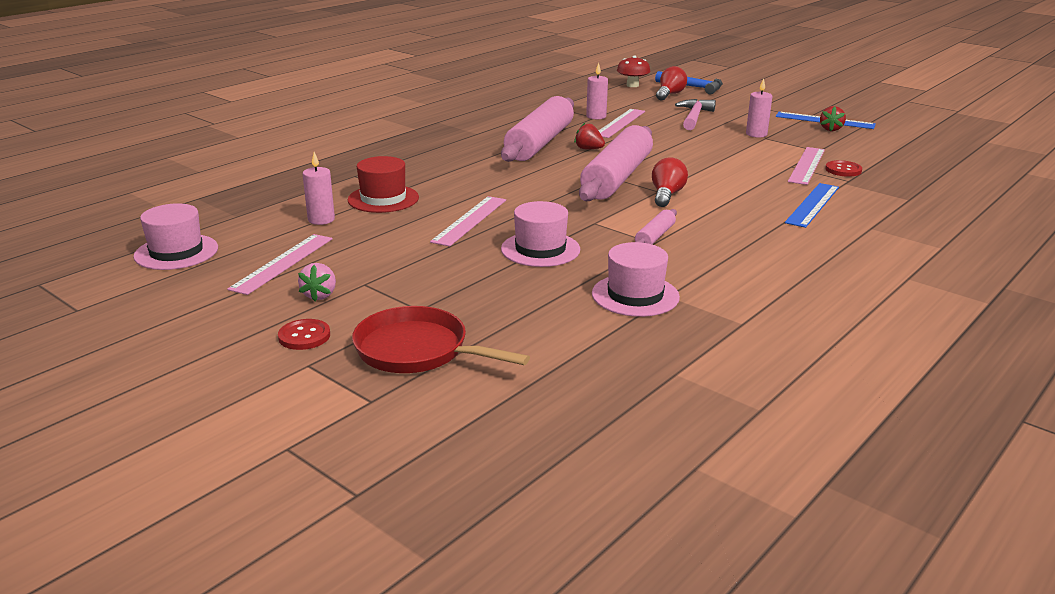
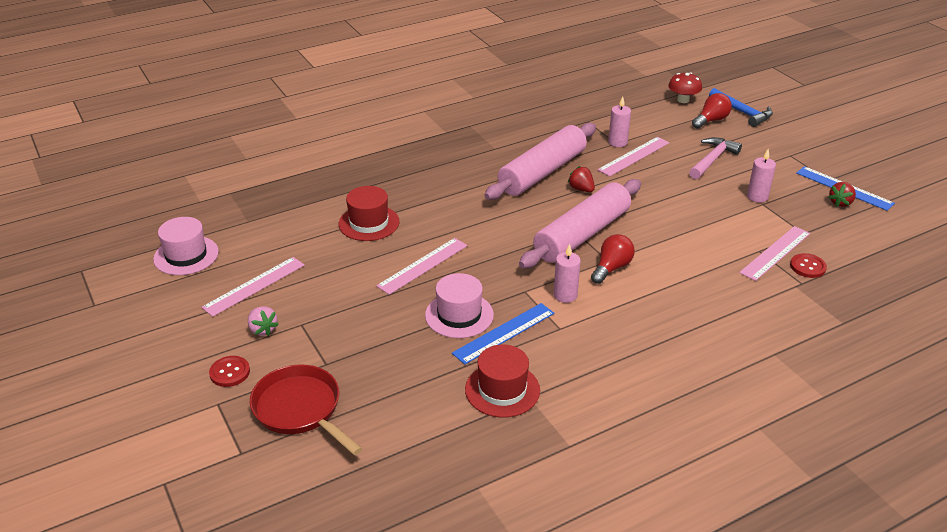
camera: 20 degrees right, 10 degrees up
pink strawberry [298,263,336,301] -> pink strawberry turned 60 degrees counterclockwise [248,306,279,336]
pink candle [303,152,335,225] -> pink candle moved to [554,244,581,303]
pink hat [592,242,680,317] -> red hat [465,344,540,418]
pink rolling pin [635,209,677,244] -> none
blue ruler [785,183,839,228] -> blue ruler moved to [452,303,554,365]

